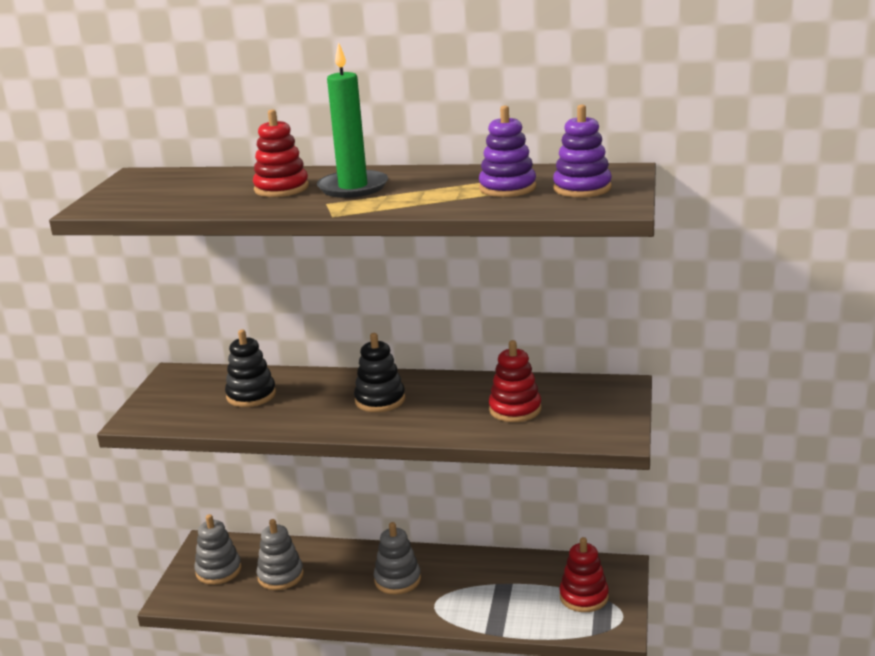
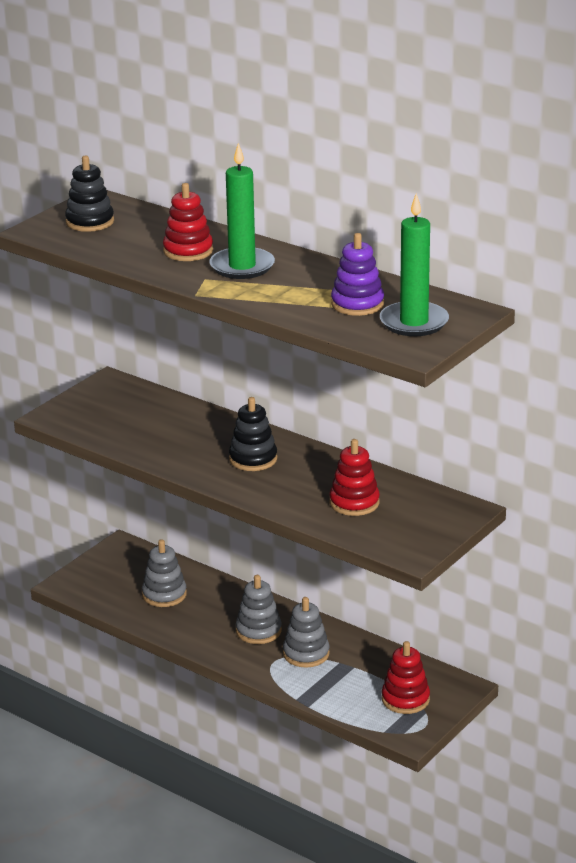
camera: 25 degrees right, 5 degrees up
grey stacking toy [194,514,242,585] -> grey stacking toy moved to [283,597,330,667]
black stacking toy [225,329,276,407] -> black stacking toy moved to [65,155,114,232]
purple stacking toy [553,105,612,197] -> green candle [380,193,449,336]

